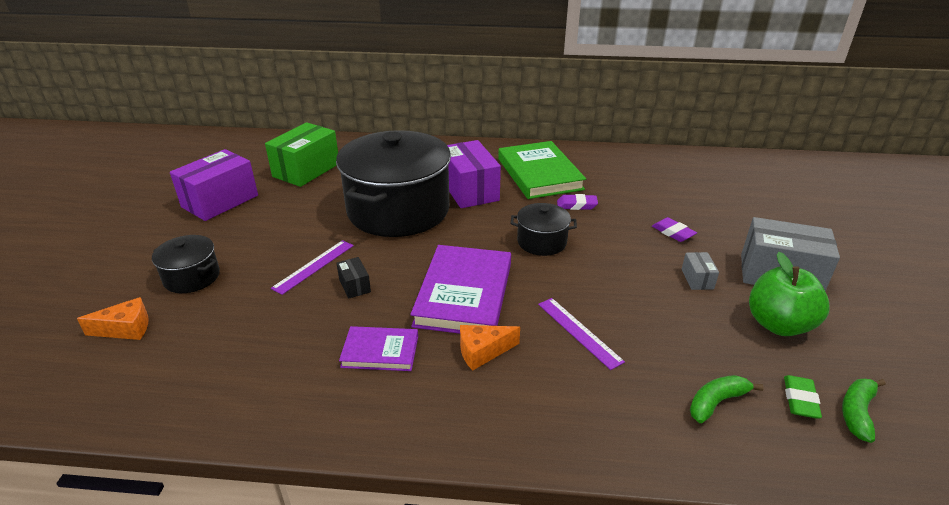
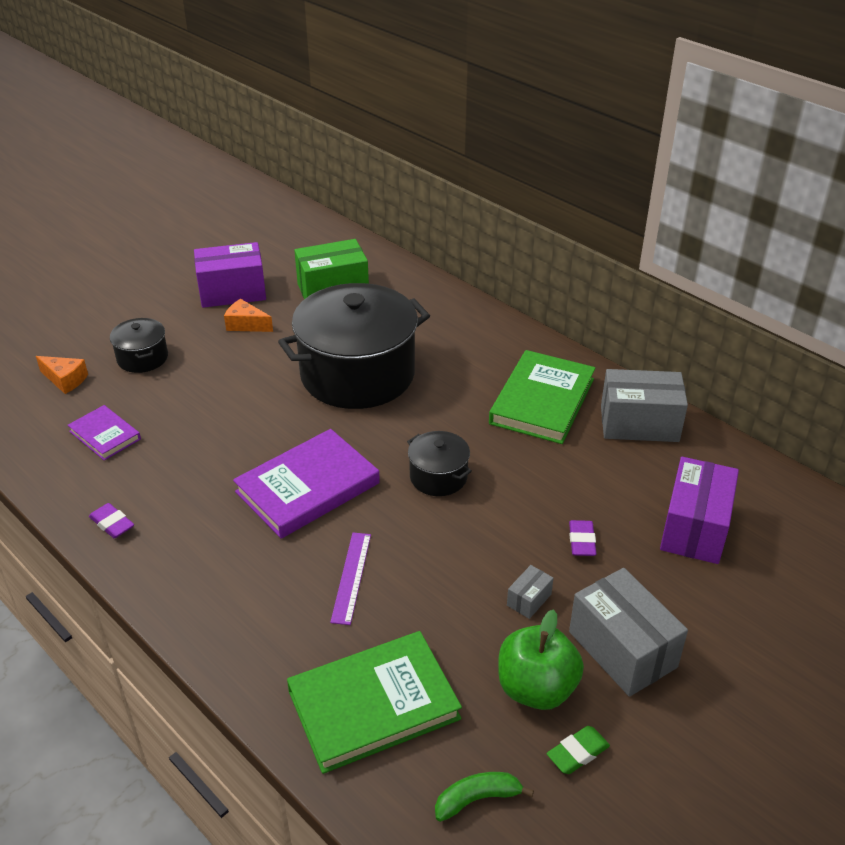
camera: 40 degrees right, 5 degrees up
purple ruler [271,240,354,295] -> none
black box [336,257,371,299] -> none
purple book [339,326,418,371] -> purple book moved to [68,405,141,460]
purple box [447,140,501,208] -> purple box moved to [660,457,739,564]
orange cheese [460,325,520,371] -> orange cheese moved to [224,299,273,332]
purple eraser [557,194,598,210] -> purple eraser moved to [89,503,134,538]
green banana [690,375,764,423] -> green book [287,631,462,774]
green eraser [784,375,822,419] -> green eraser moved to [547,726,610,774]
none -> grey box [601,369,688,442]

